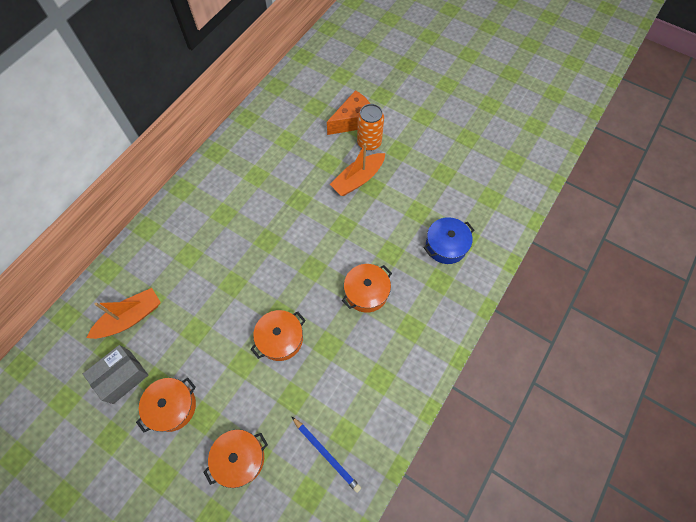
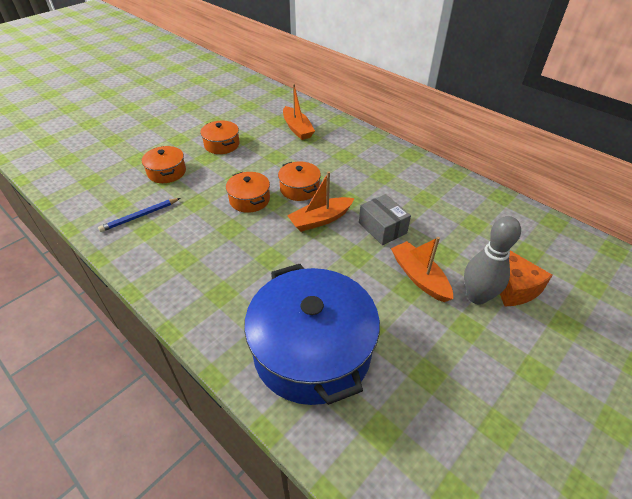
camera: 100 degrees right, 20 degrees down
grey box [83,345,148,404] -> grey box moved to [359,194,411,245]
orange pot [342,264,392,313] -> orange pot moved to [278,161,321,201]
orange can [357,104,384,151] -> grey bowling pin [464,216,521,305]
blue pot [424,217,474,264] -> blue pot [244,264,380,405], size x2.12
none -> orange boat [287,171,355,232]

